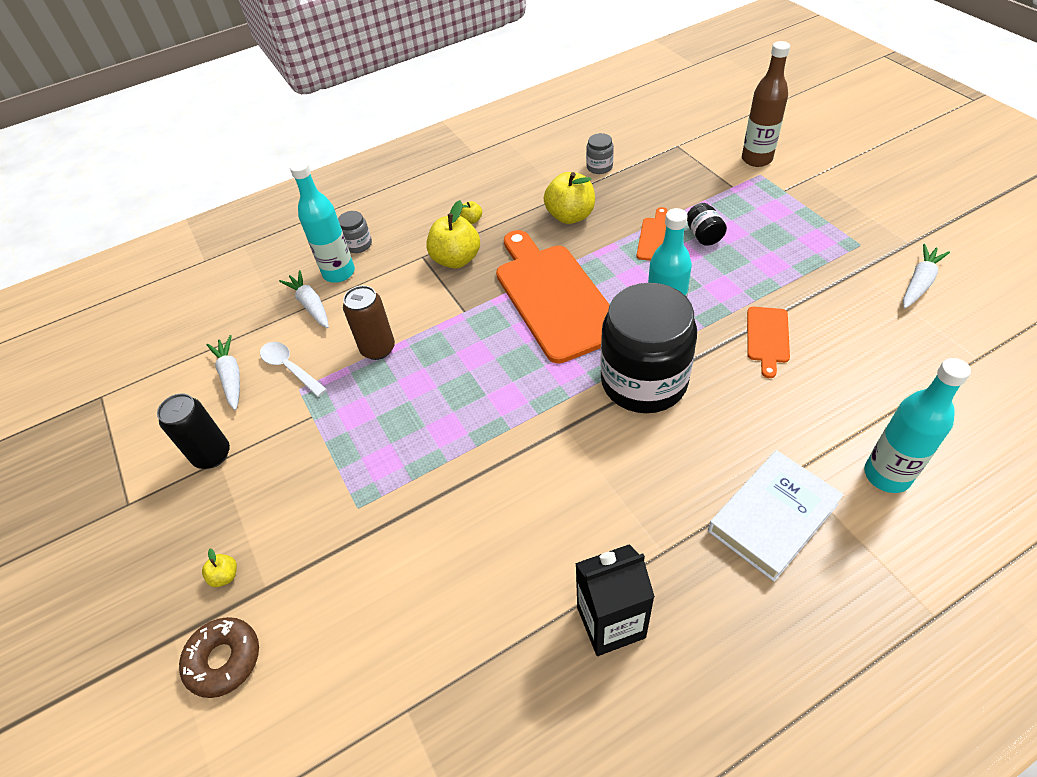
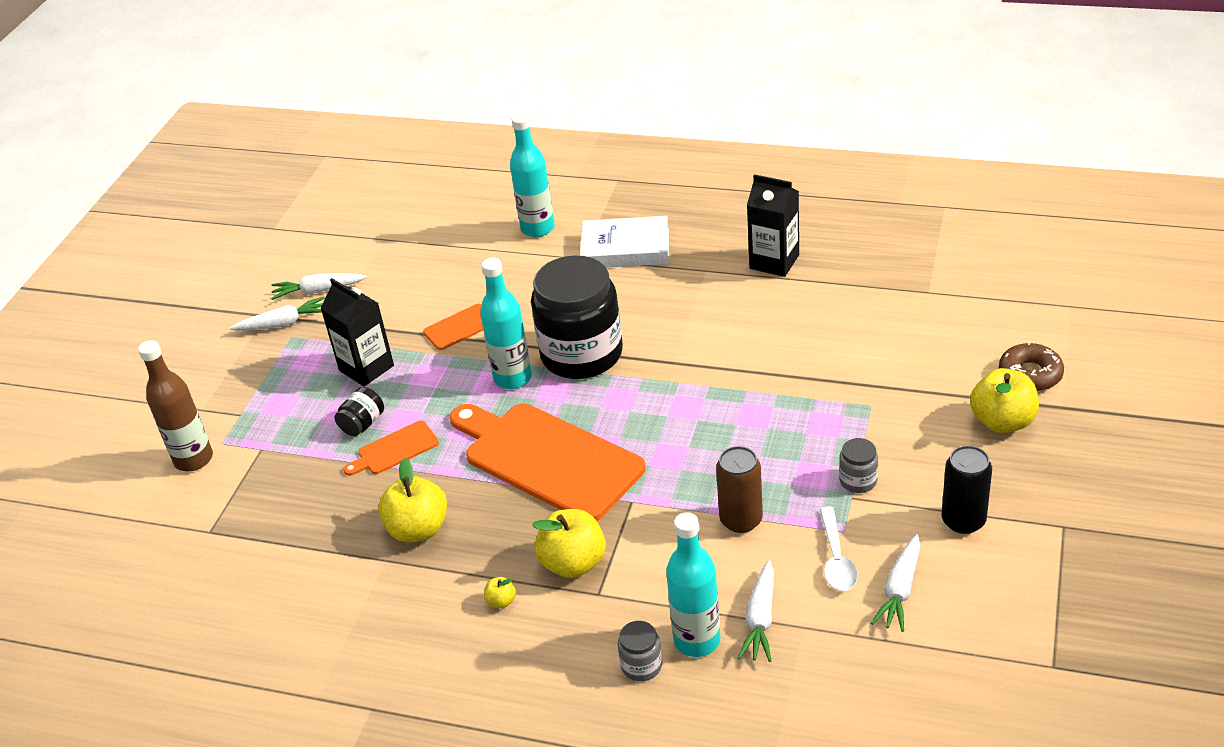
camera: 135 degrees left, 10 degrees down
yellow apple [202,549,237,587] -> yellow apple [970,368,1039,433], size x2.23
orange cutting board [496,230,610,364] -> orange cutting board turned 105 degrees clockwise [450,404,646,521]
grey jar [586,133,614,174] -> grey jar moved to [839,438,878,493]
none -> white carrot [230,297,325,331]
none -> black carton [320,278,394,387]

